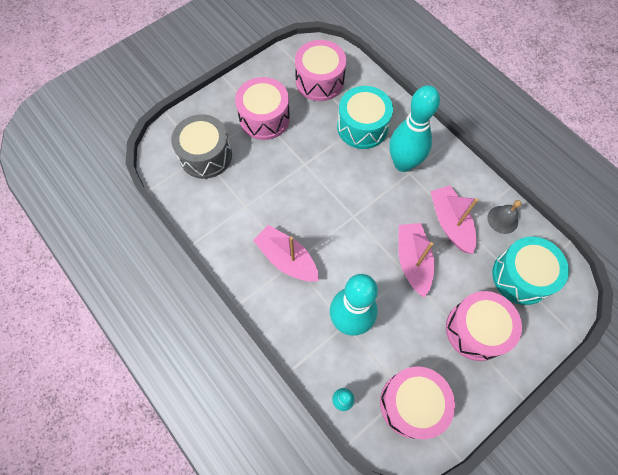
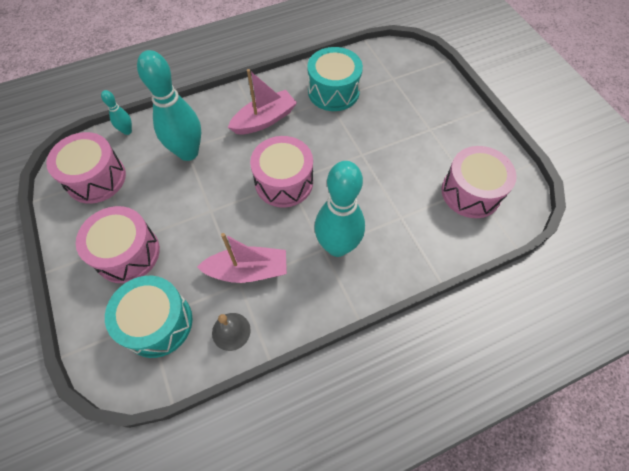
camera: 105 degrees right, 5 degrees down
grey drum [171,114,232,179] -> none
pink drum [235,77,290,140] -> pink drum moved to [250,136,313,208]
turquoise drum [337,86,393,149] -> turquoise drum moved to [307,47,363,111]
pink boat [398,223,435,298] -> none

